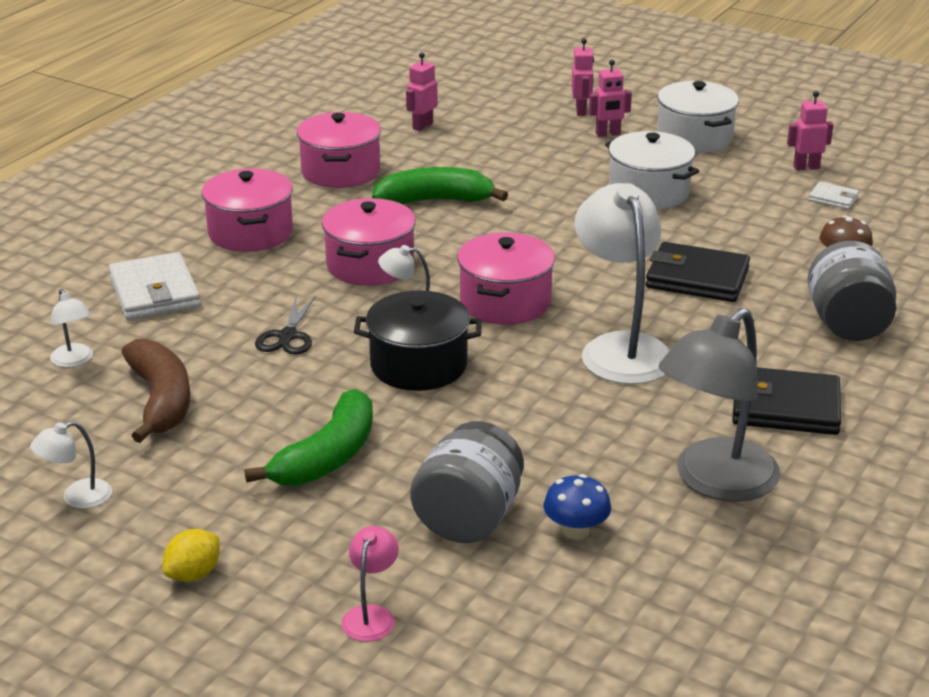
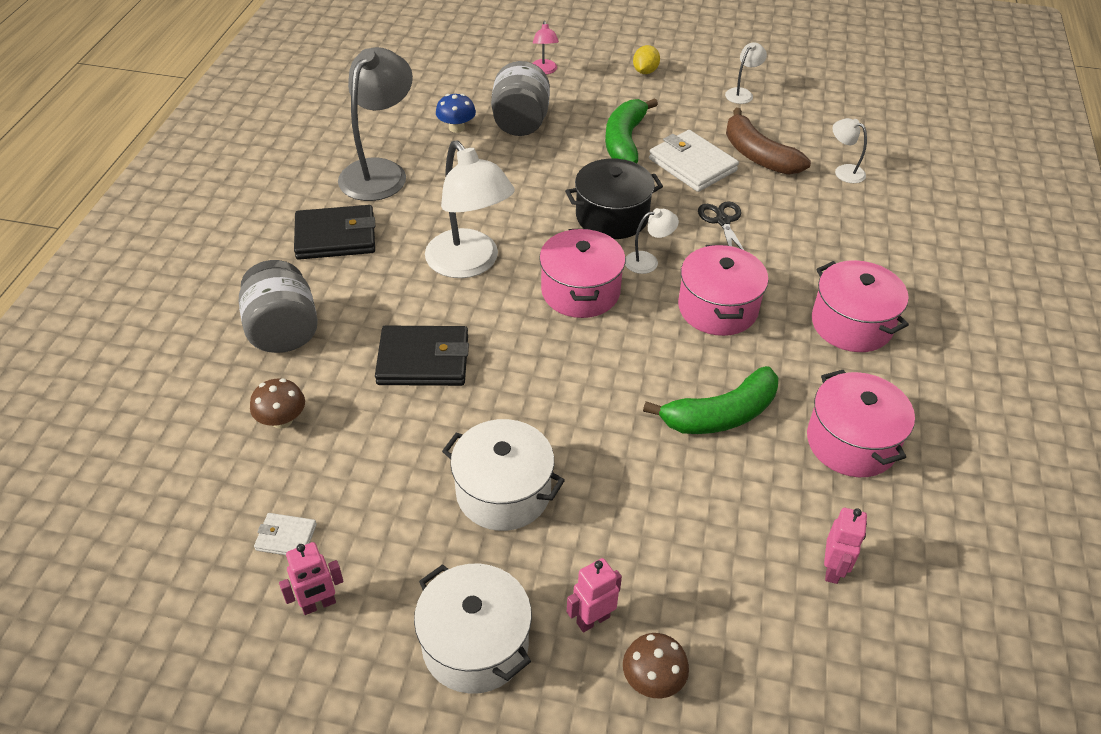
camera: 160 degrees right, 15 degrees up
white wallet [108,252,201,320] -> white wallet moved to [649,130,739,192]
pink robot [571,38,594,116] -> brown mushroom [623,633,689,698]

